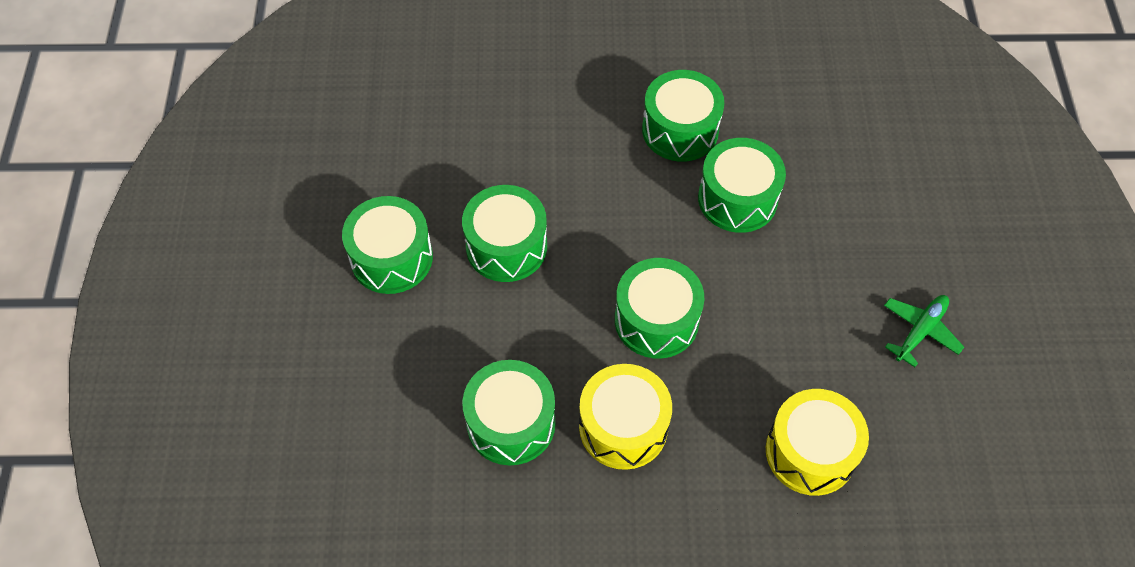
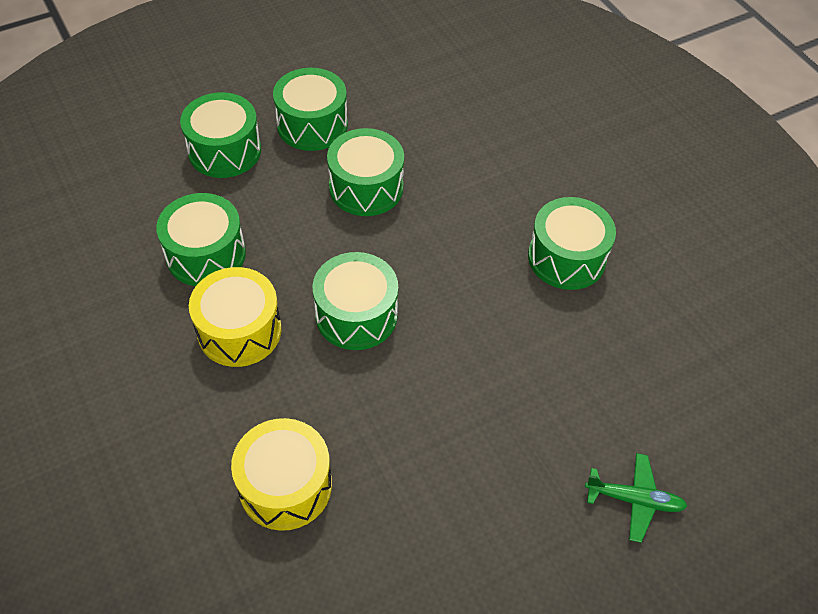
camera: 60 degrees right, 5 degrees down
green drum [698,138,786,233] -> green drum moved to [180,92,261,178]
green plane [884,295,964,367] -> green plane moved to [585,453,687,543]

